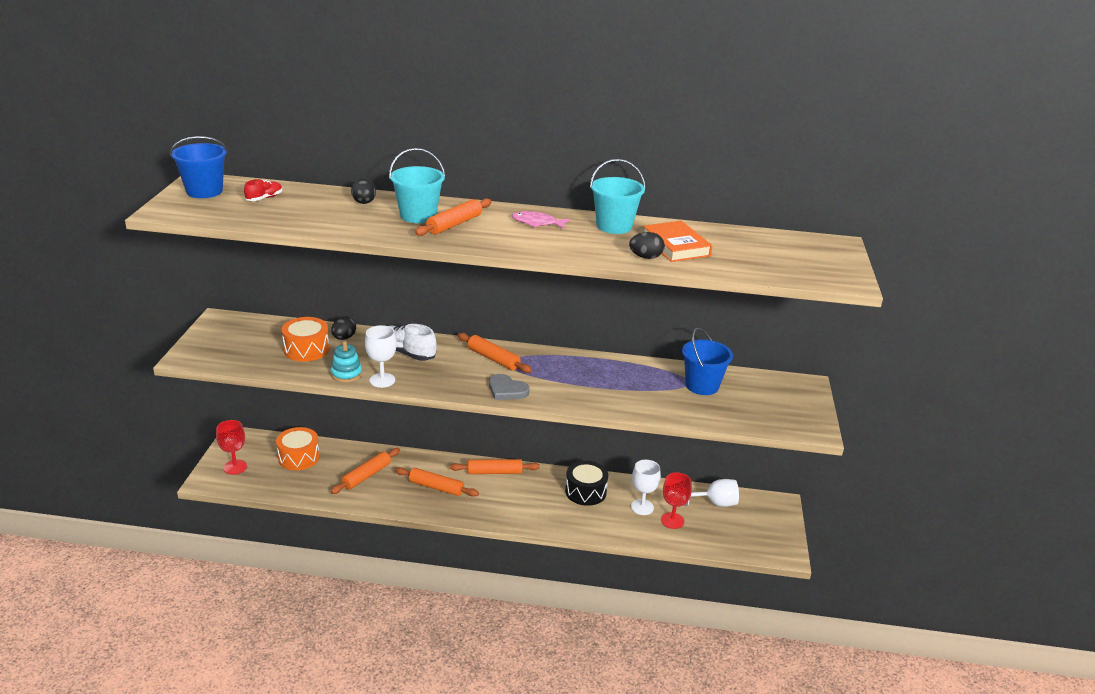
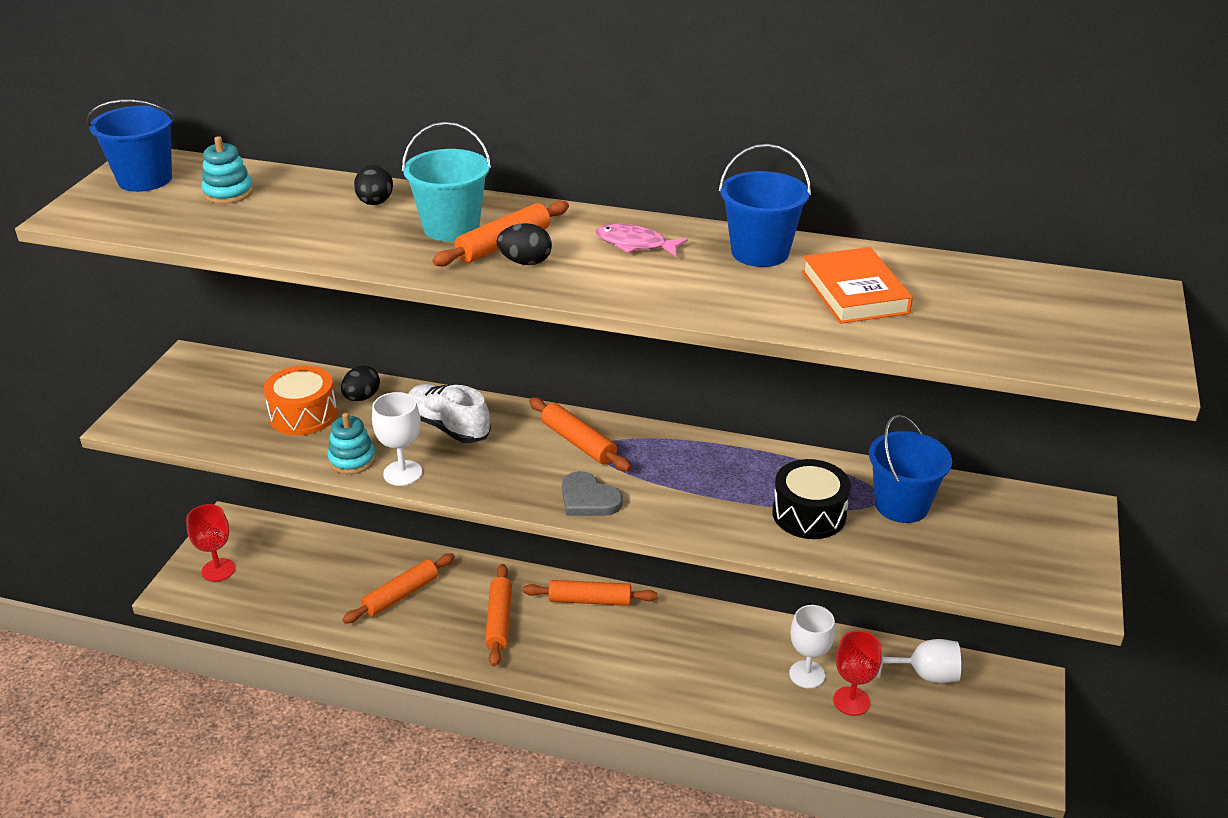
camera: 10 degrees right, 5 degrees up
red shoe [244,179,282,201] -> turquoise stacking toy [201,136,253,204]
orange drum [276,427,320,470] -> none
orange rolling pin [395,467,479,497] -> orange rolling pin turned 60 degrees clockwise [485,564,512,667]
black drum [565,461,608,506] -> black drum moved to [772,459,851,539]
turquoise bucket [590,159,646,234] -> blue bucket [719,144,811,267]
black egg [629,232,665,259] -> black egg moved to [496,223,552,265]

